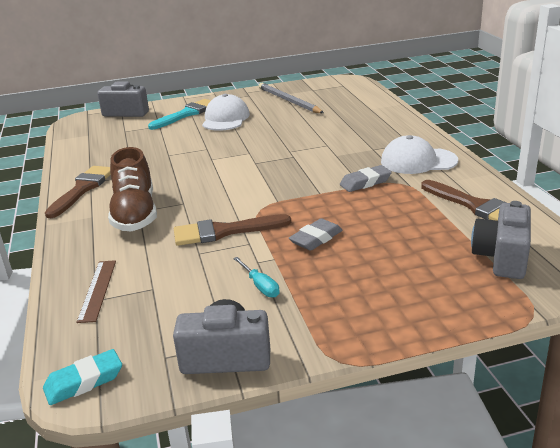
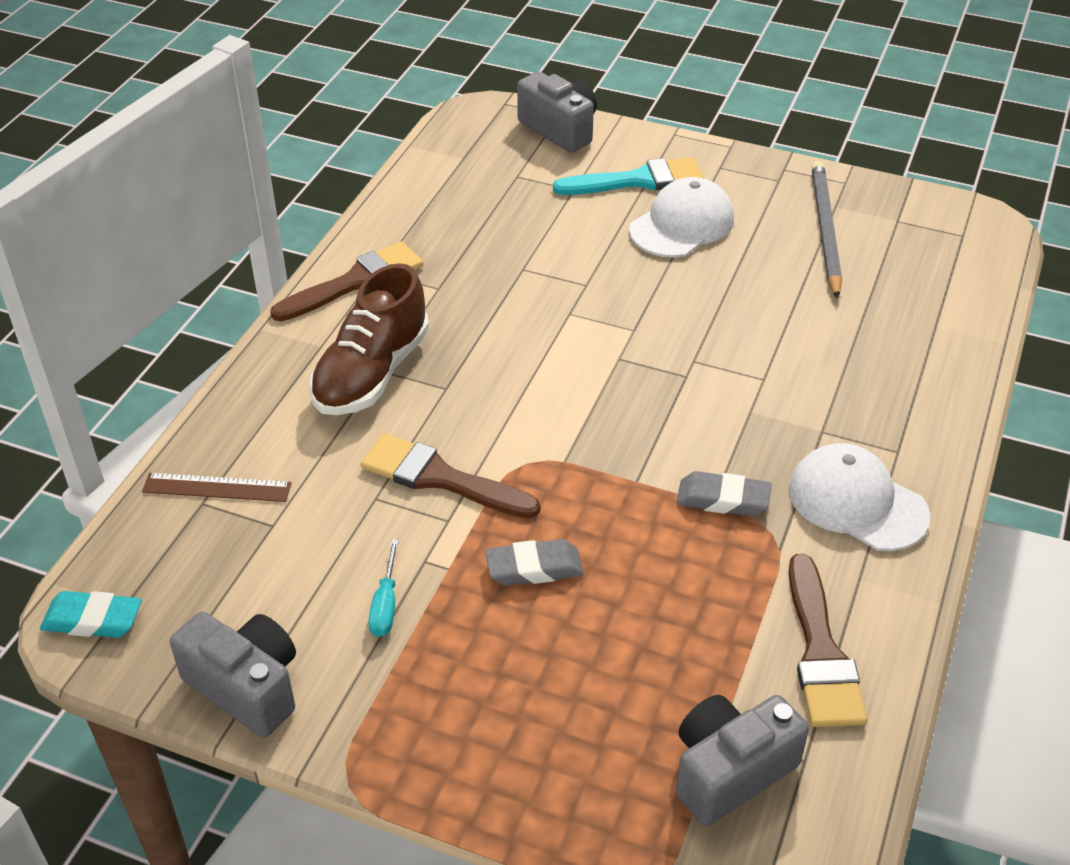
camera: 35 degrees right, 15 degrees up
brown ruler [76,260,116,323] -> brown ruler turned 60 degrees clockwise [142,473,291,502]

